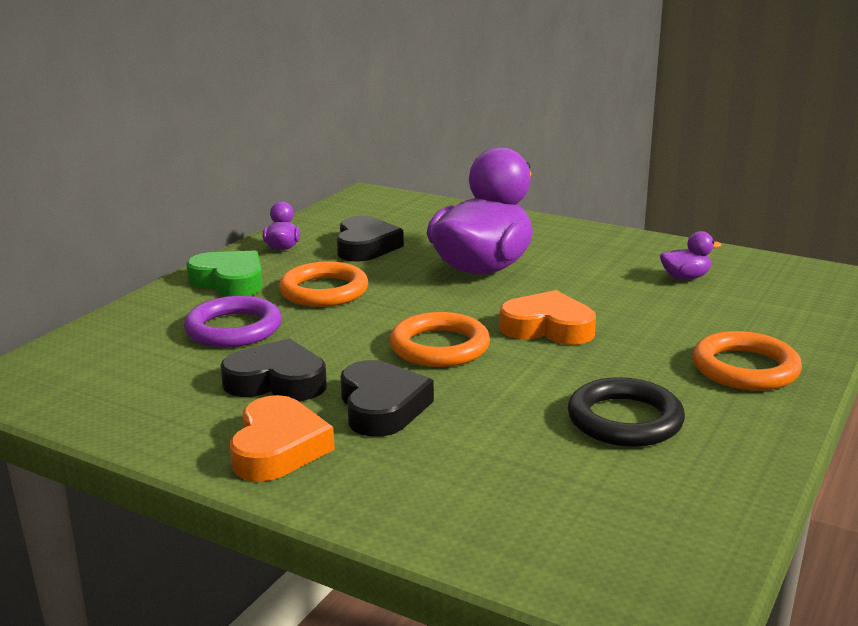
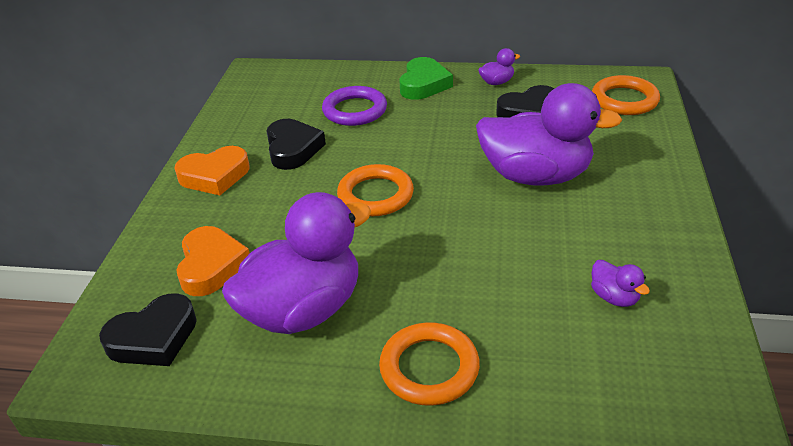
camera: 70 degrees right, 15 degrees up
orange ring [279,261,368,307] -> orange ring moved to [592,75,660,115]
black heart [341,360,434,437] -> black heart moved to [99,294,197,366]
orange heart [499,290,596,345] -> orange heart moved to [176,226,250,296]
black ring [568,377,685,447] -> purple duck [222,192,371,334]

